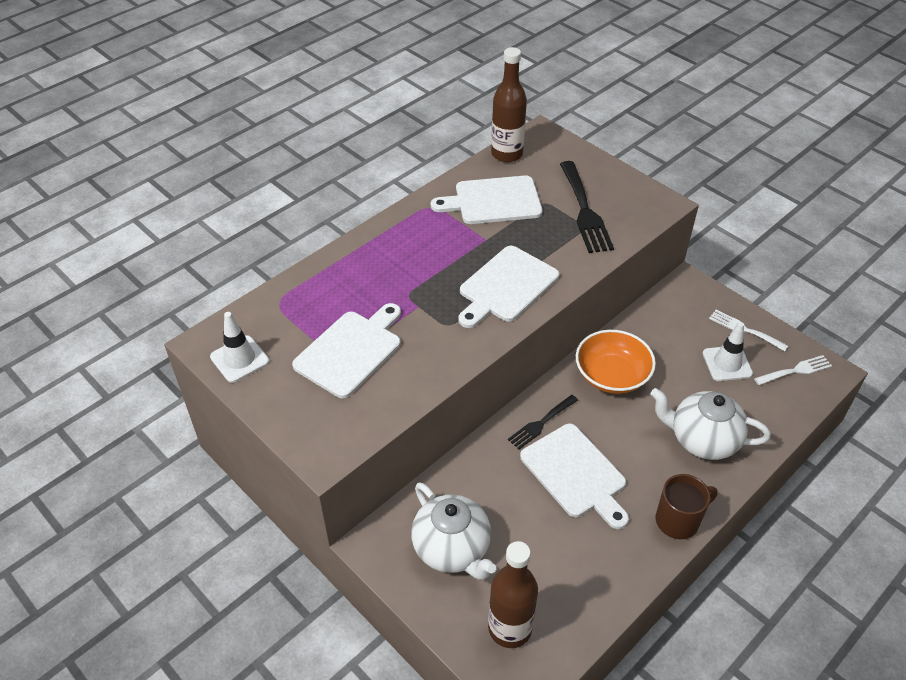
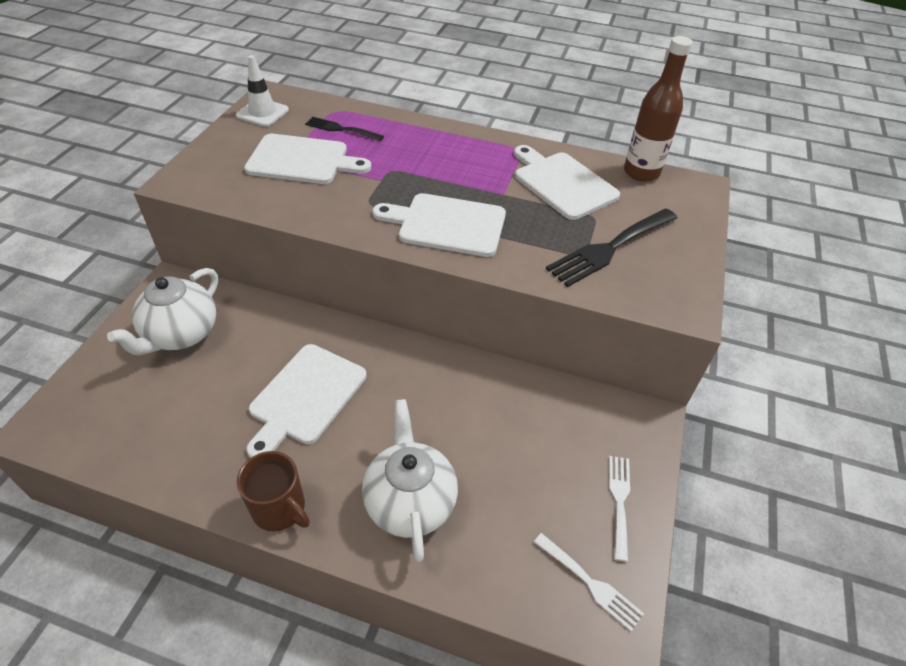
camera: 60 degrees right, 0 degrees up
brown bottle [488,541,538,648] -> none
black fork [508,395,578,449] -> black fork moved to [305,117,384,141]
orange bowl [576,330,656,394] -> none
white traffic cone [703,322,753,381] -> none

